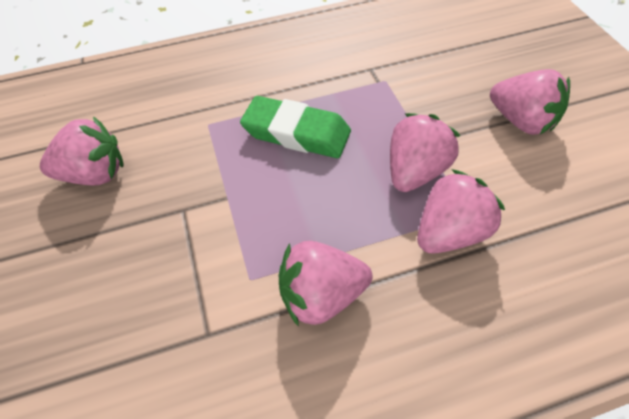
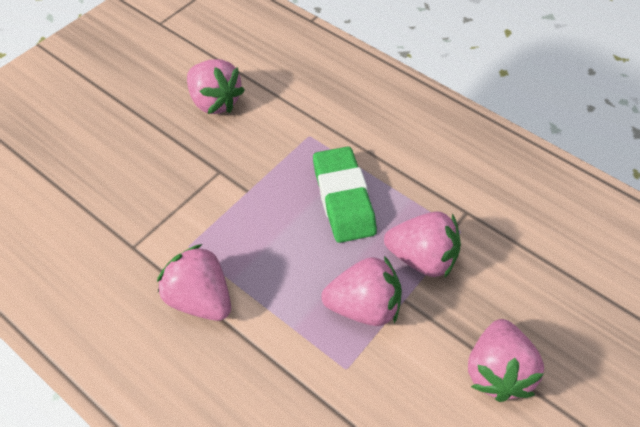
camera: 55 degrees right, 0 degrees up
pink strawberry [417,169,505,253] -> pink strawberry moved to [384,211,461,277]

